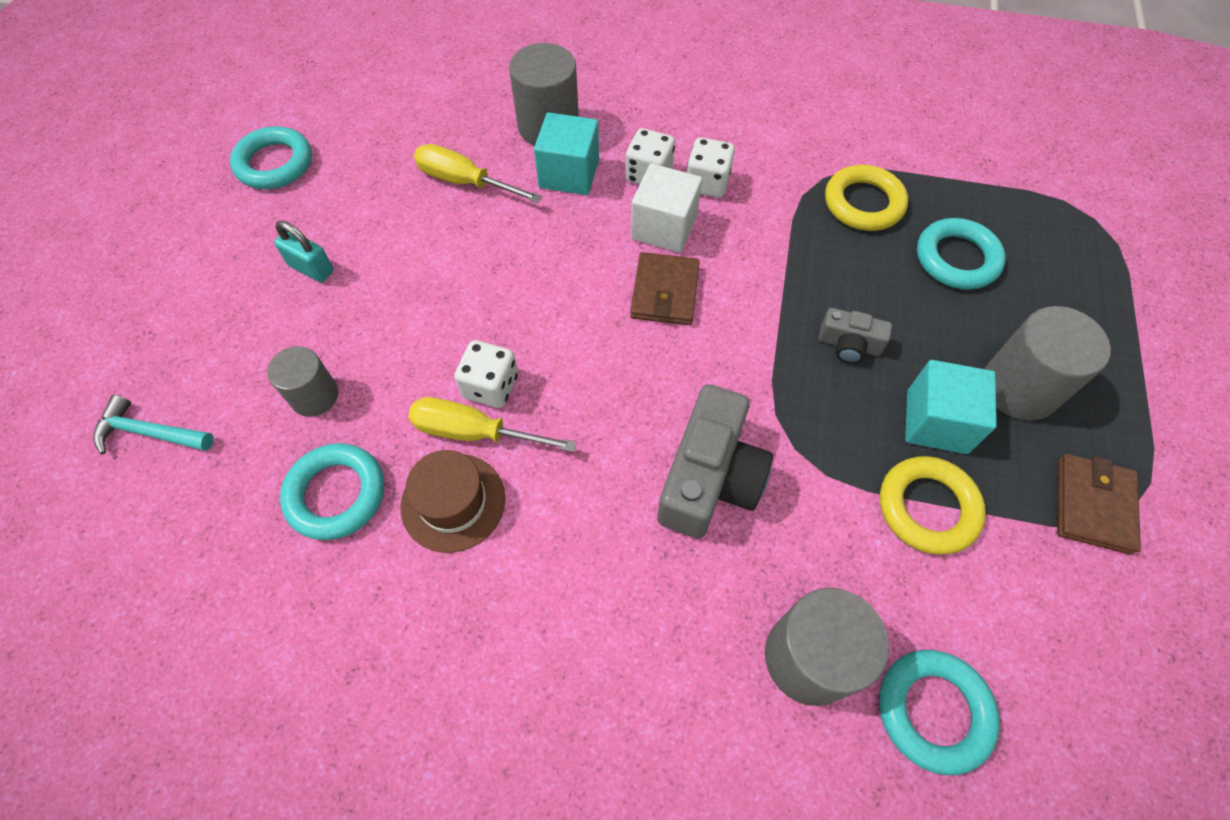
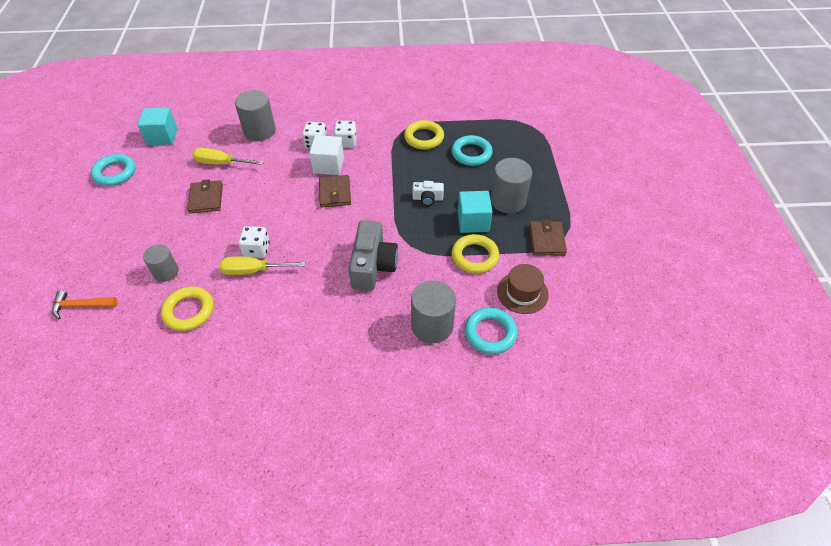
camera: 15 degrees left, 10 degrees down
turquoise hammer [93,395,214,454] -> orange hammer [52,291,117,319]
turquoise padlock [274,221,334,282] -> none
turquoise ring [280,443,384,540] -> yellow ring [161,287,214,331]
brown hat [400,450,505,553] -> brown hat moved to [497,264,549,314]
turquoise cube [534,112,599,195] -> turquoise cube moved to [138,108,178,145]
grey camera [819,308,892,363] -> white camera [413,181,444,206]
none -> brown wallet [187,179,223,214]

